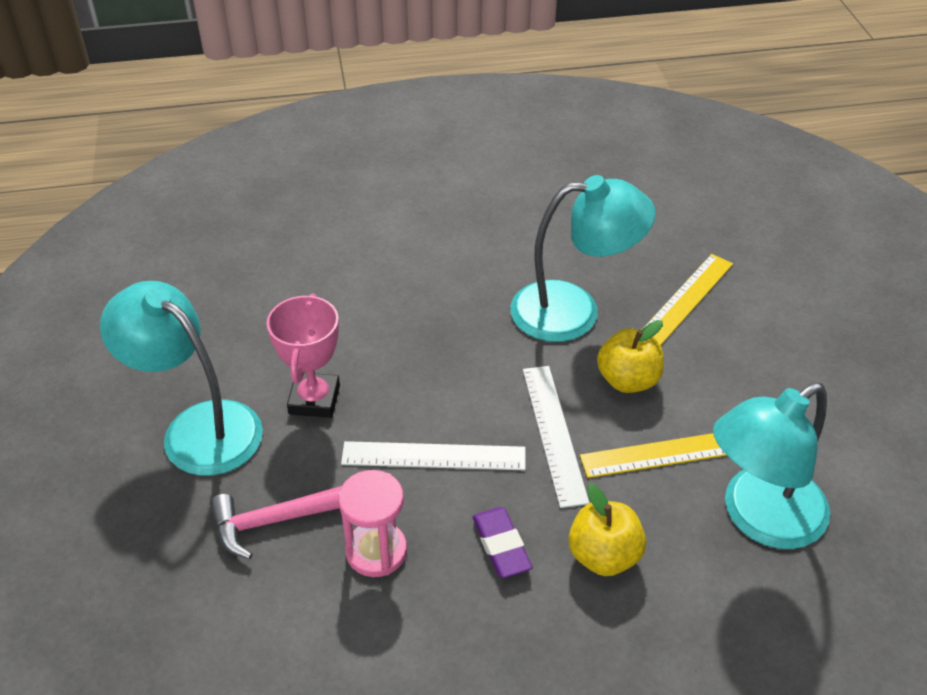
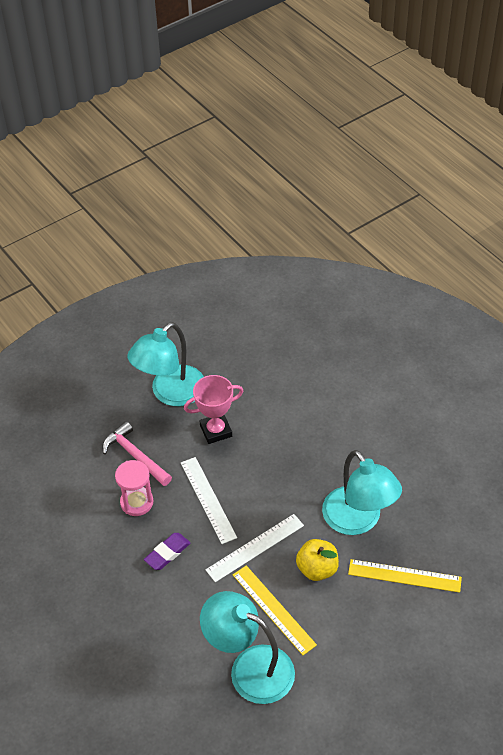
camera: 65 degrees right, 5 degrees up
turquoise lamp [100,281,263,476] -> turquoise lamp turned 150 degrees counterclockwise [127,322,204,406]
yellow apple [568,483,646,576] -> none

